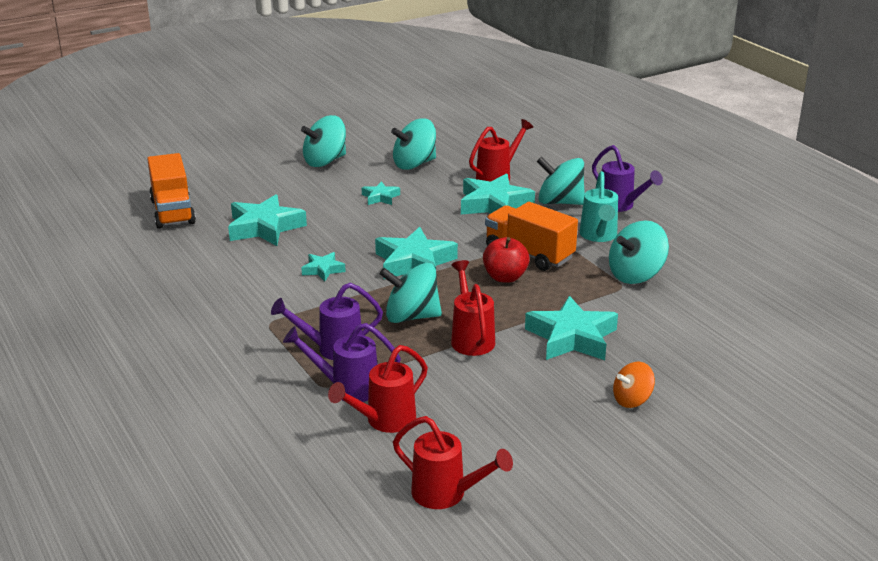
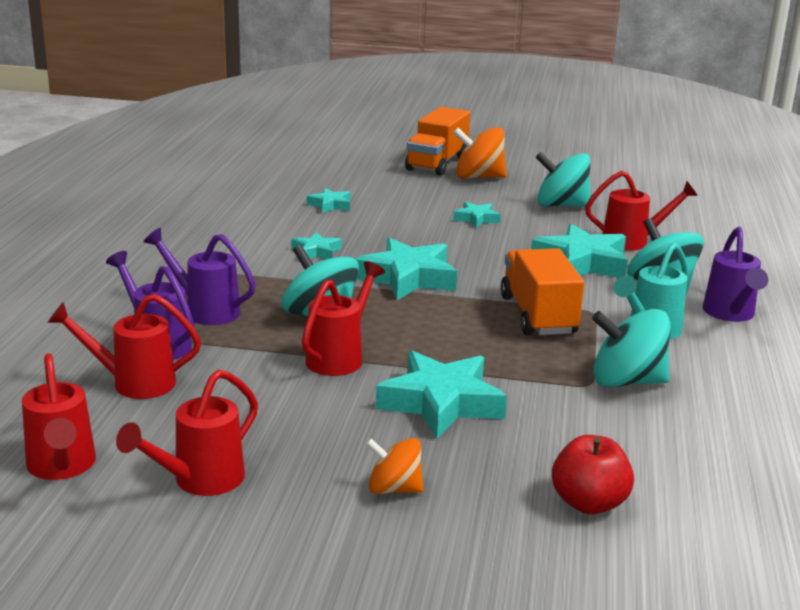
camera: 40 degrees right, 5 degrees down
orange truck [147,153,196,229] -> orange truck moved to [405,107,470,176]
turquoise star [228,194,307,246] -> turquoise star [307,188,351,213], size x0.51
turquoise spinning top [301,115,346,167] -> orange spinning top [453,127,507,179]
red apple [483,237,530,283] -> red apple moved to [552,435,634,514]
none -> red watering can [116,369,258,496]

